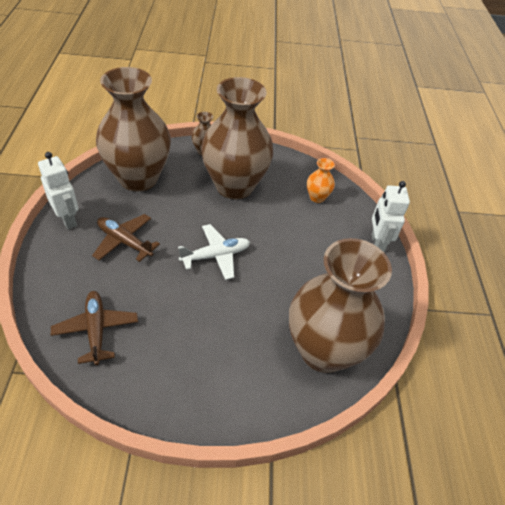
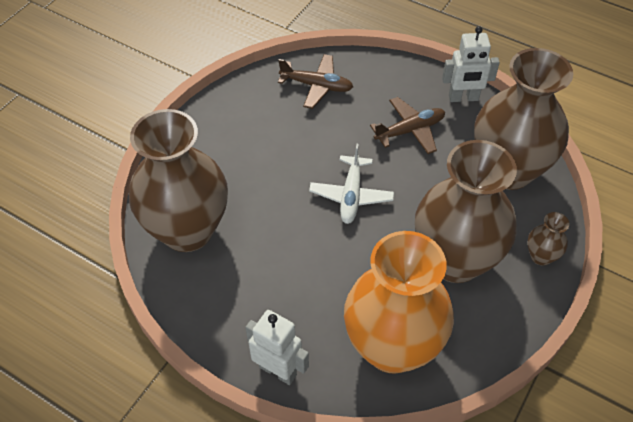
camera: 125 degrees right, 5 degrees up
orange vase [307,158,335,203] -> orange vase [344,231,454,374], size x2.47

